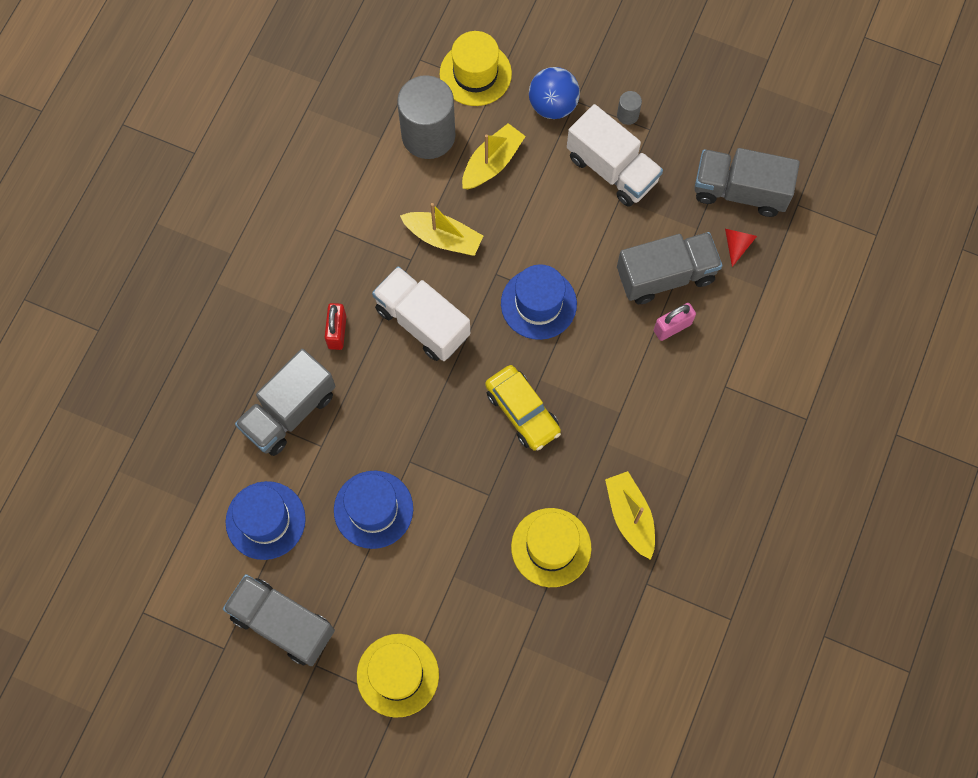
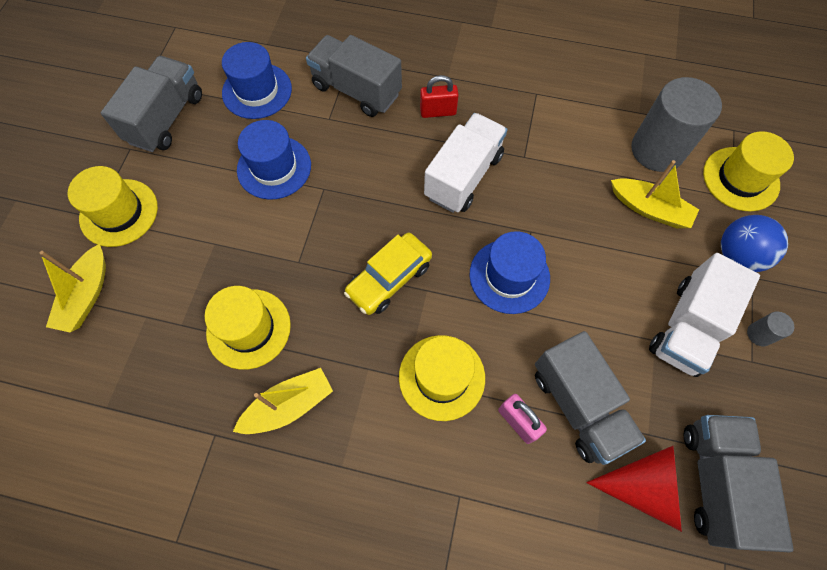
camera: 80 degrees right, 5 degrees down
yellow boat [400,203,483,256] -> yellow boat moved to [40,244,106,333]
red cone [725,229,757,267] -> red cone [586,446,682,532], size x1.89
none -> yellow hat [399,335,485,421]

